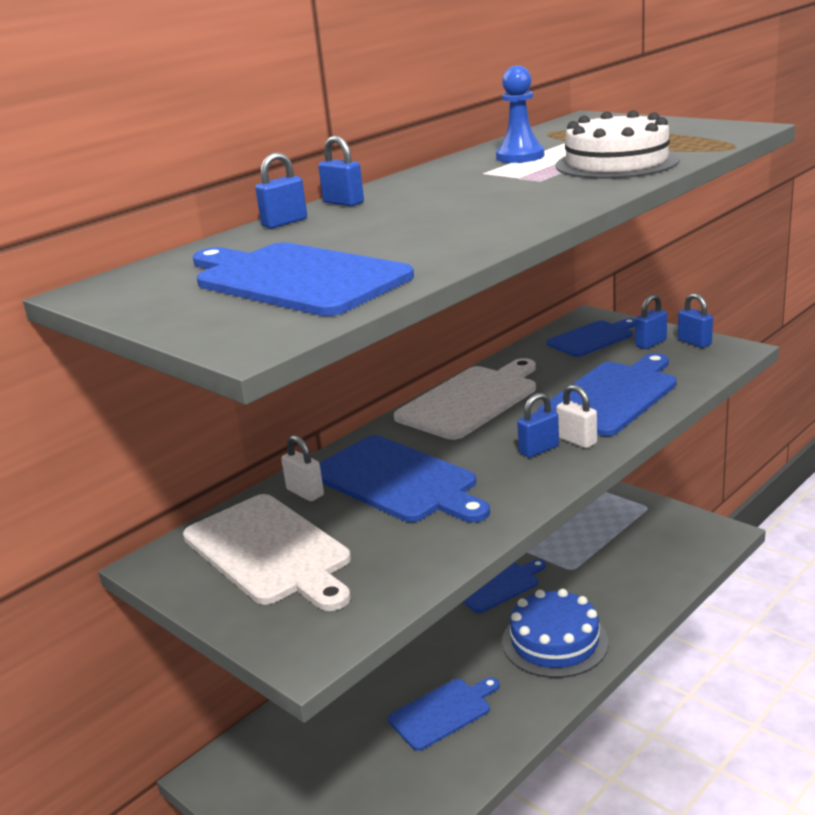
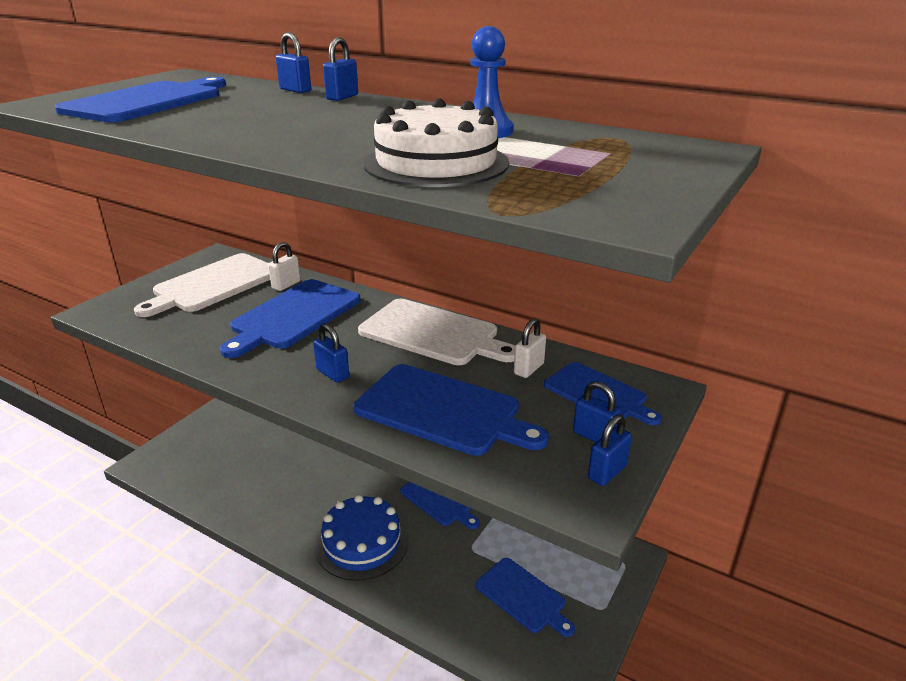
camera: 75 degrees right, 5 degrees up
blue cutting board [388,677,500,751] -> blue cutting board moved to [476,558,575,637]
white padlock [556,384,597,448] -> white padlock moved to [514,318,546,378]

